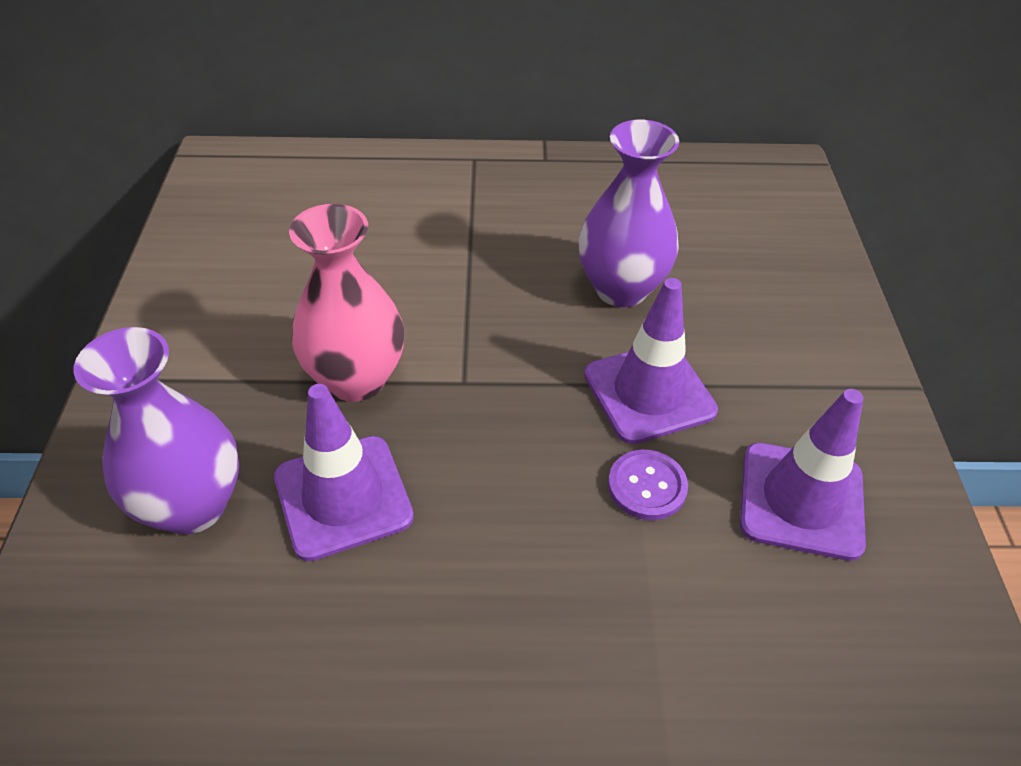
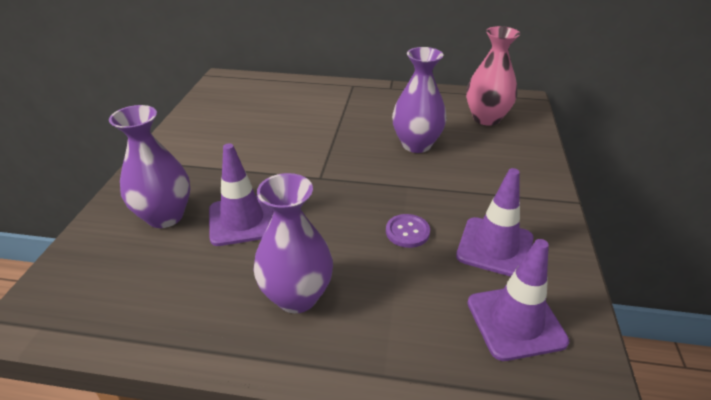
camera: 10 degrees right, 10 degrees down
pink vase [289,204,404,402] -> pink vase moved to [466,26,520,126]
purple traffic cone [584,278,718,444] -> purple traffic cone moved to [467,239,569,361]
none -> purple vase [253,173,333,313]

